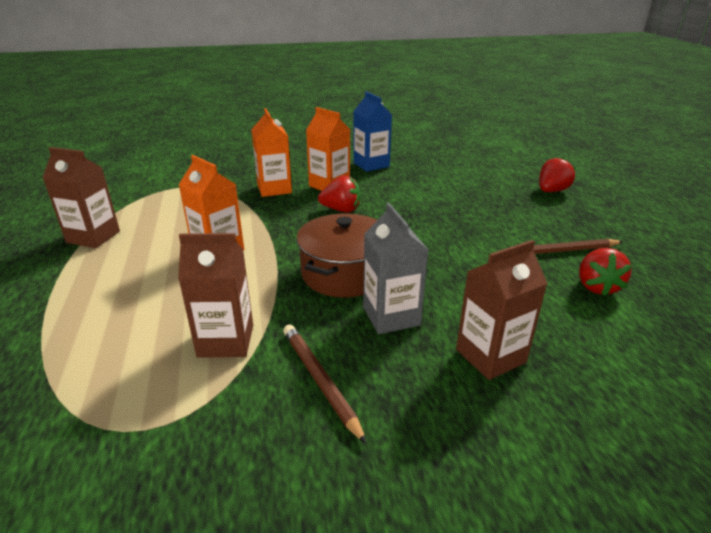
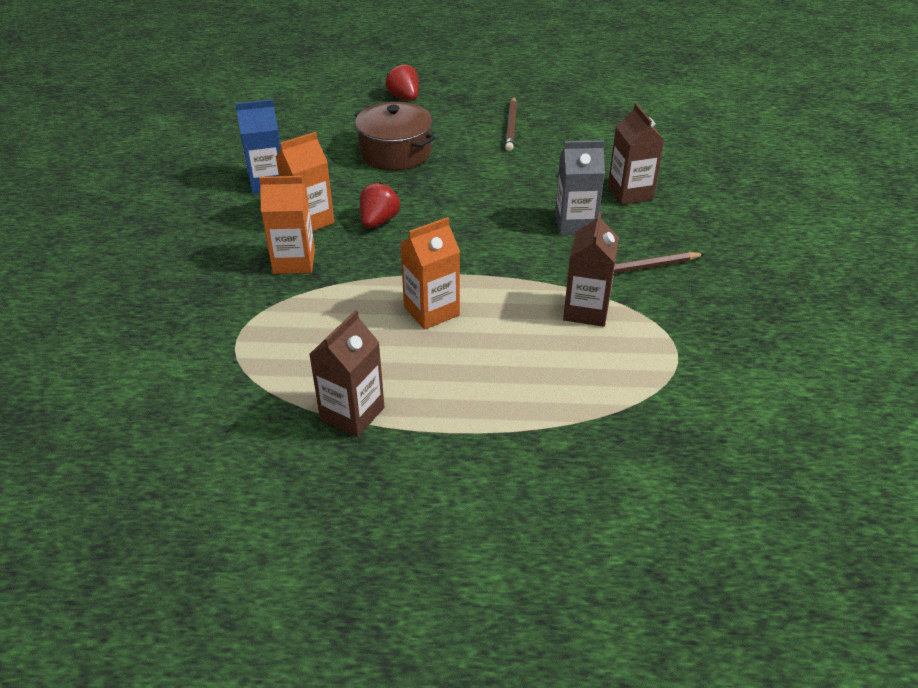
camera: 75 degrees left, 10 degrees up
brown pot [297,214,378,298] -> brown pot moved to [355,102,435,170]
red strawberry [579,248,632,296] -> none

